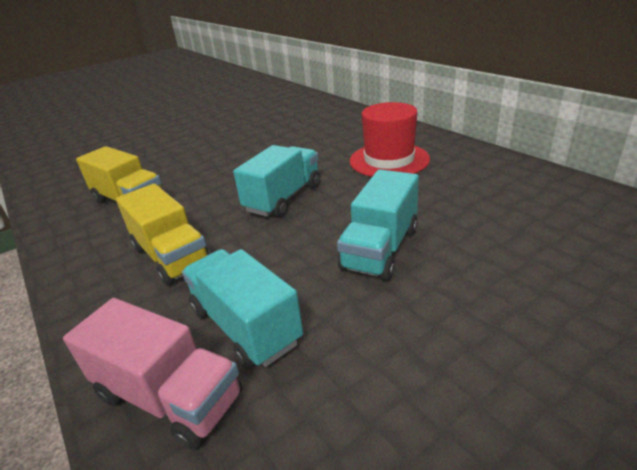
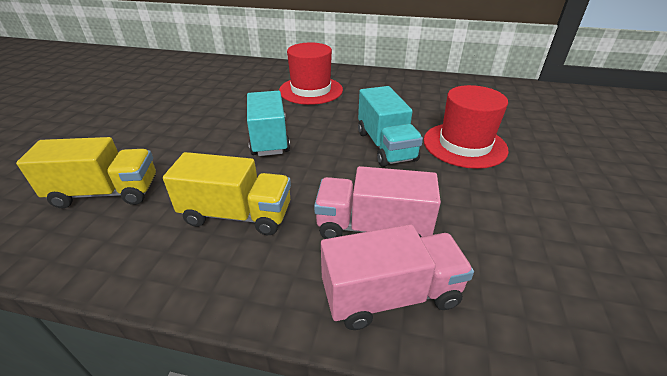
camera: 45 degrees left, 5 degrees up
turquoise truck [182,249,303,369] -> pink truck [314,166,441,239]
none -> red hat [424,85,509,169]

